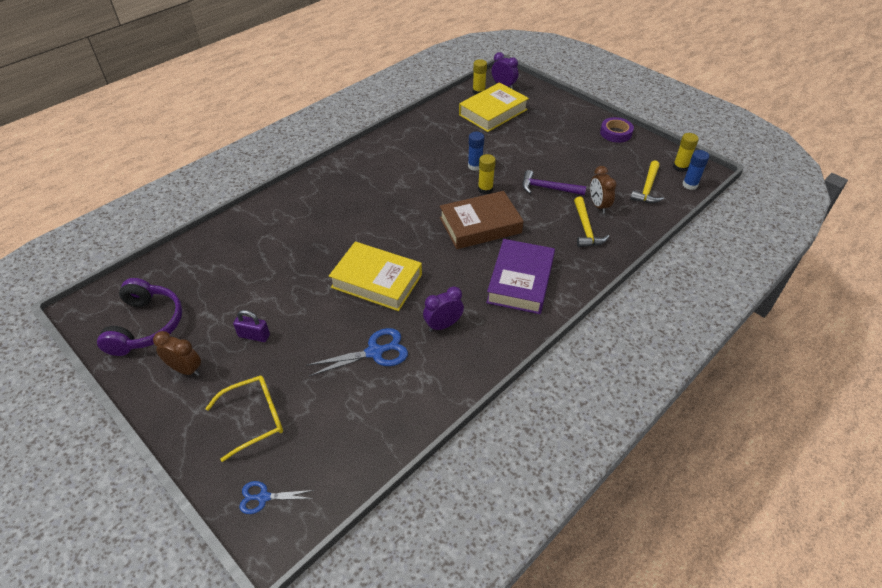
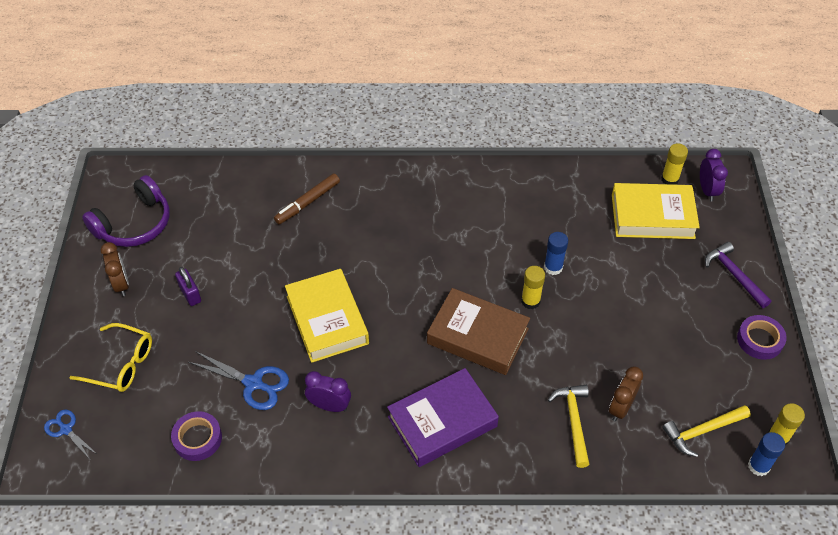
camera: 45 degrees right, 5 degrees up
purple hammer [522,170,586,195] -> purple hammer moved to [705,242,772,308]
yellow hammer [574,197,609,247] -> yellow hammer turned 135 degrees clockwise [548,385,590,468]
none -> purple tape [171,411,222,461]
none -> brown marker [274,173,340,224]

